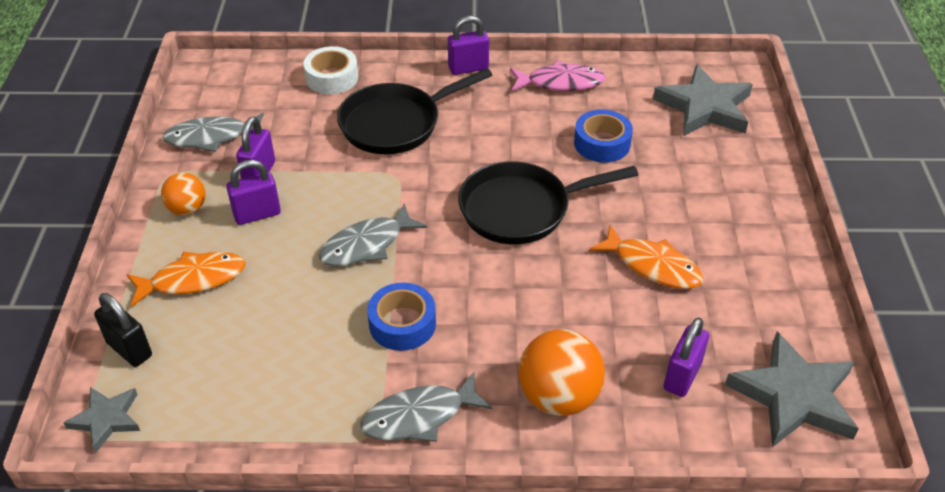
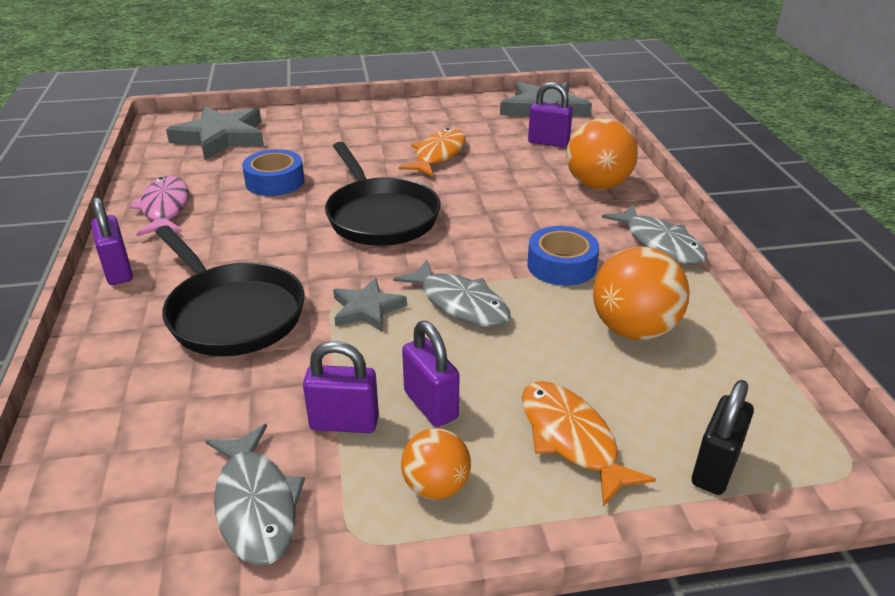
camera: 100 degrees left, 10 degrees down
grey star [63,387,140,453] -> grey star moved to [333,278,407,331]
white tape [303,46,358,94] -> none
none -> orange ball [593,247,690,340]

